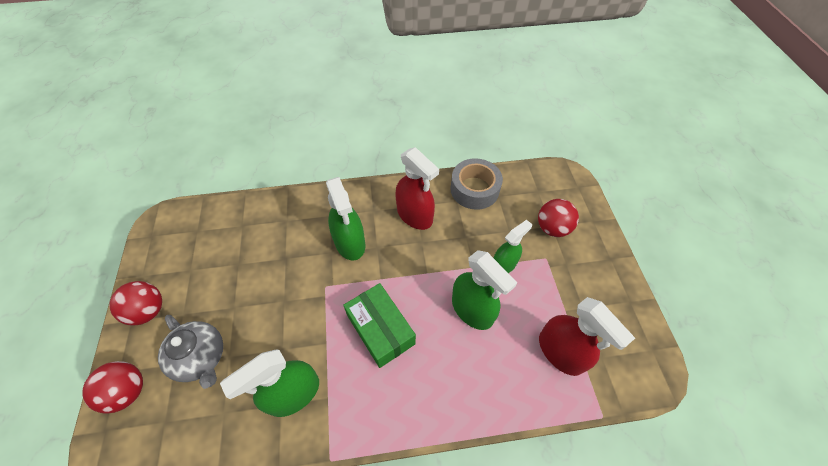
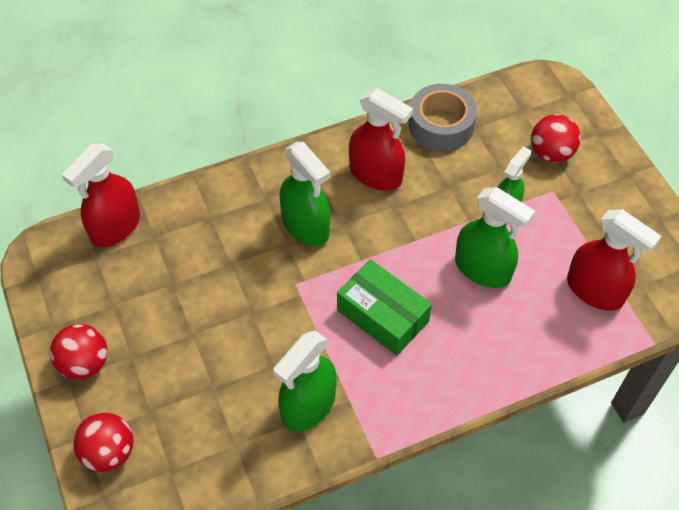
camera: 15 degrees left, 0 degrees up
grey teapot [158,315,223,389] -> none
none -> red spray bottle [61,144,140,248]

